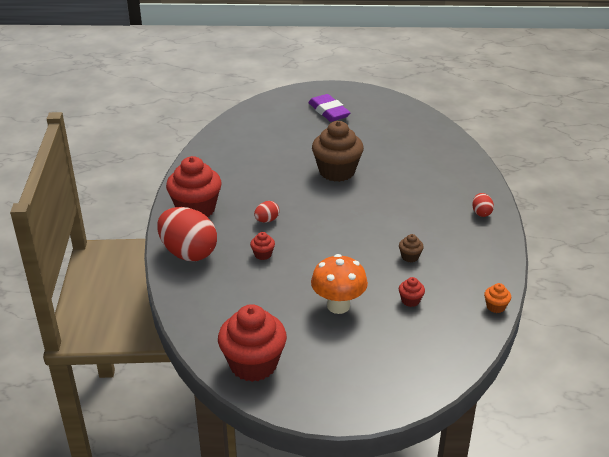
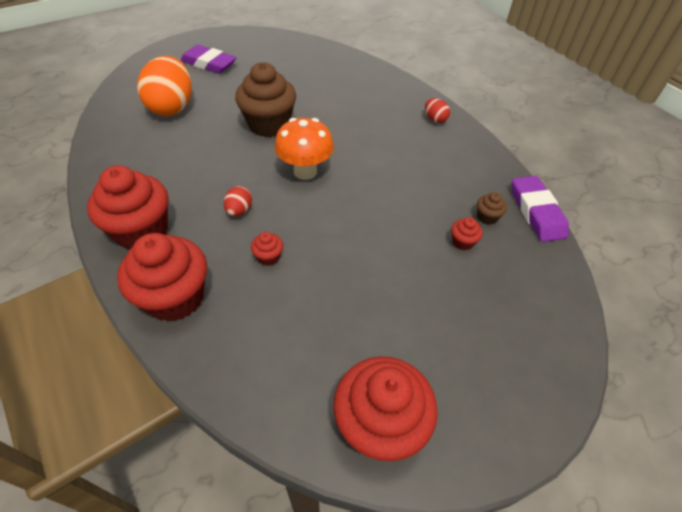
camera: 35 degrees left, 15 degrees up
red egg [157,207,217,261] -> red cupcake [117,233,207,322]
orange mushroom [311,254,368,314] -> orange mushroom moved to [274,118,334,180]
brown cupcake [399,234,424,262] -> brown cupcake moved to [477,192,507,225]
orange cupcake [484,283,511,313] -> purple eraser [512,176,569,242]
none -> orange egg [137,56,192,116]

